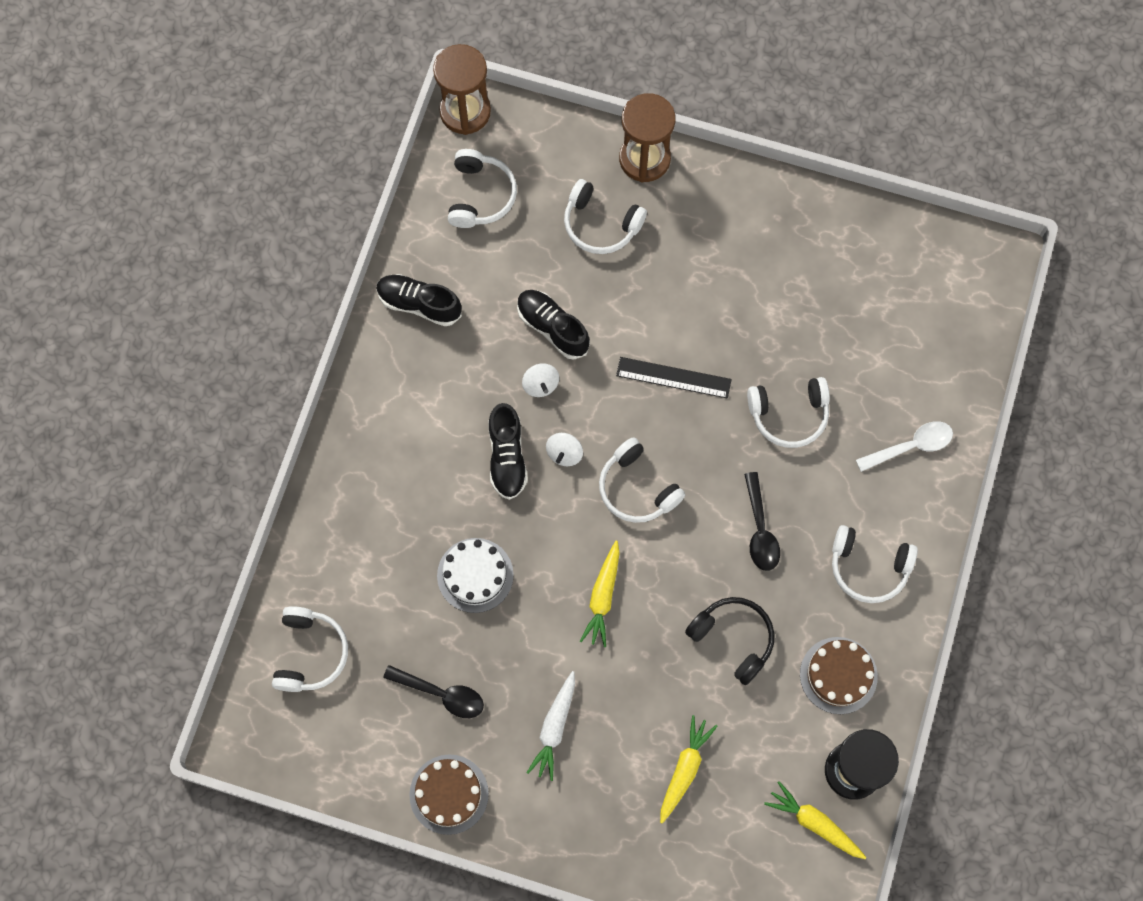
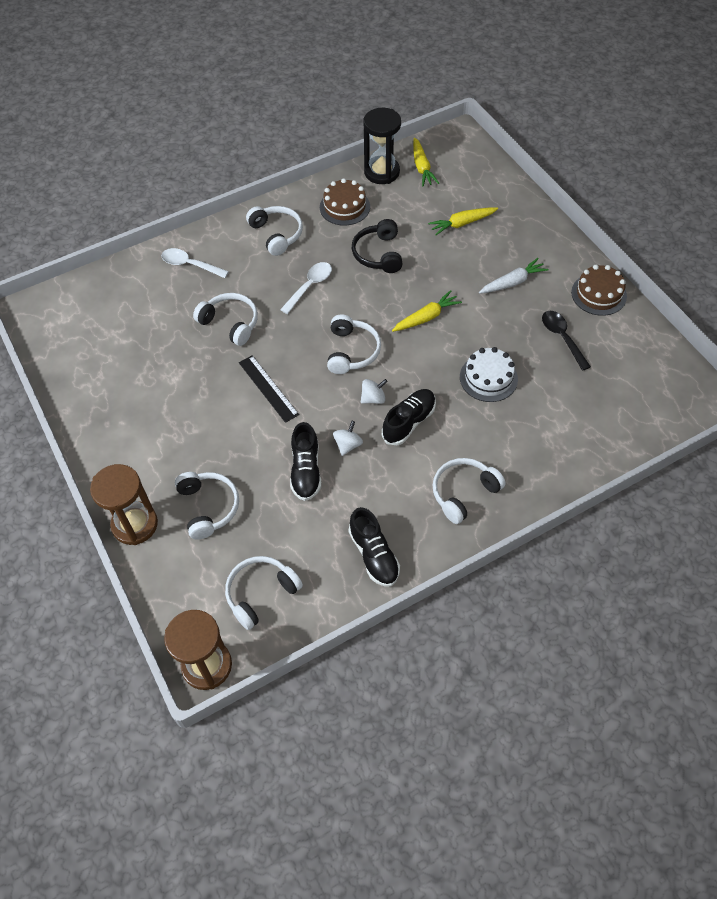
camera: 135 degrees left, 15 degrees down
white headphones [272,606,348,692] -> white headphones moved to [433,458,506,524]
black spoon [744,472,780,571] -> white spoon [280,262,332,314]

